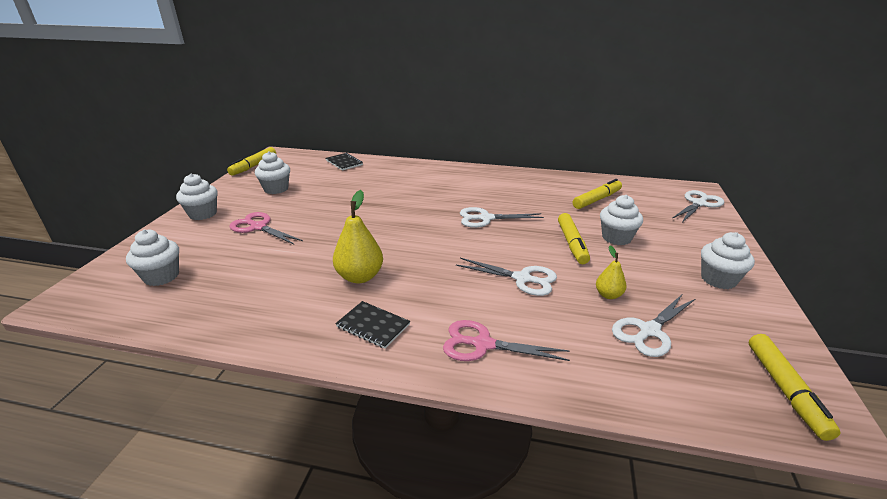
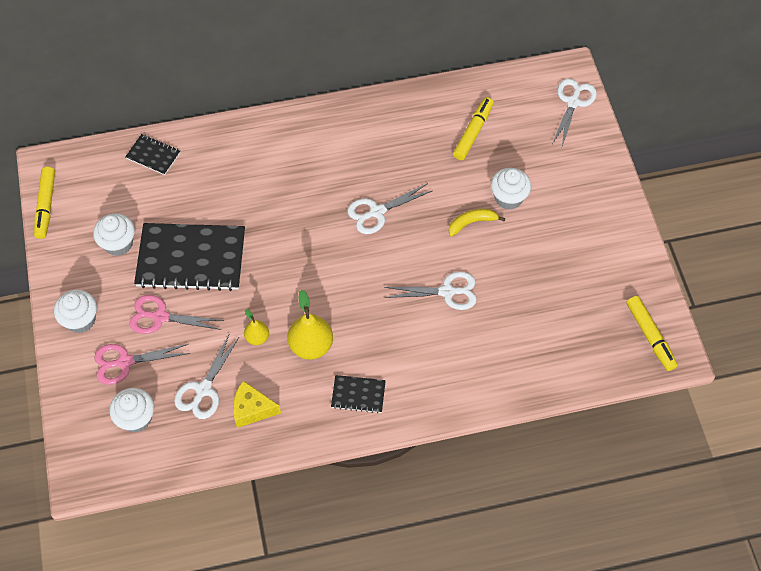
camera: 25 degrees left, 30 degrees up
pink scissors [443,320,570,361] -> pink scissors moved to [94,344,190,385]
yellow marker [558,213,590,264] -> yellow banana [449,209,505,237]
yellow pear [596,246,626,299] -> yellow pear moved to [244,309,269,345]
white scissors [612,295,695,357] -> white scissors moved to [174,333,239,419]
white cupcake [701,232,755,289] -> none
none -> black notebook [134,223,245,291]
none -> yellow cheese [233,381,281,428]

